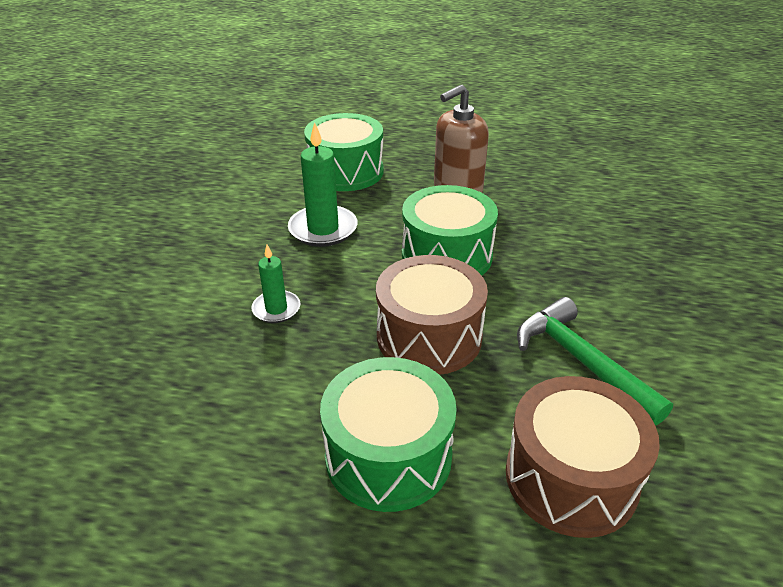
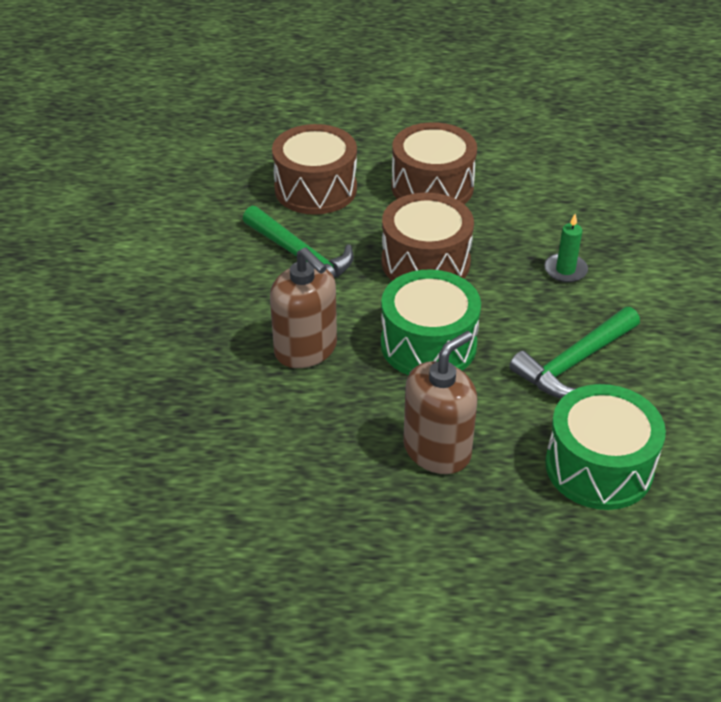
camera: 170 degrees right, 5 degrees up
green candle [288,122,358,247] -> green hammer [509,307,640,398]
green drum [320,357,457,512] -> brown drum [391,122,477,204]
none -> brown soap dispenser [270,247,337,368]

